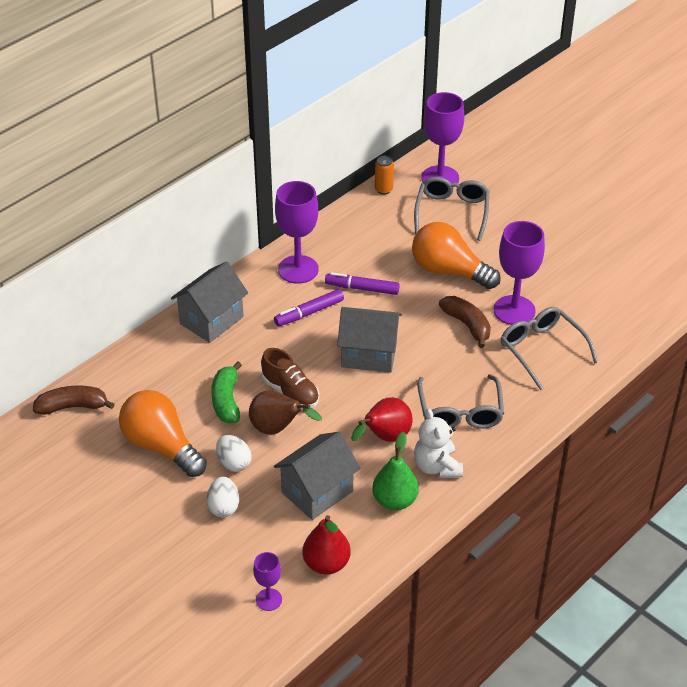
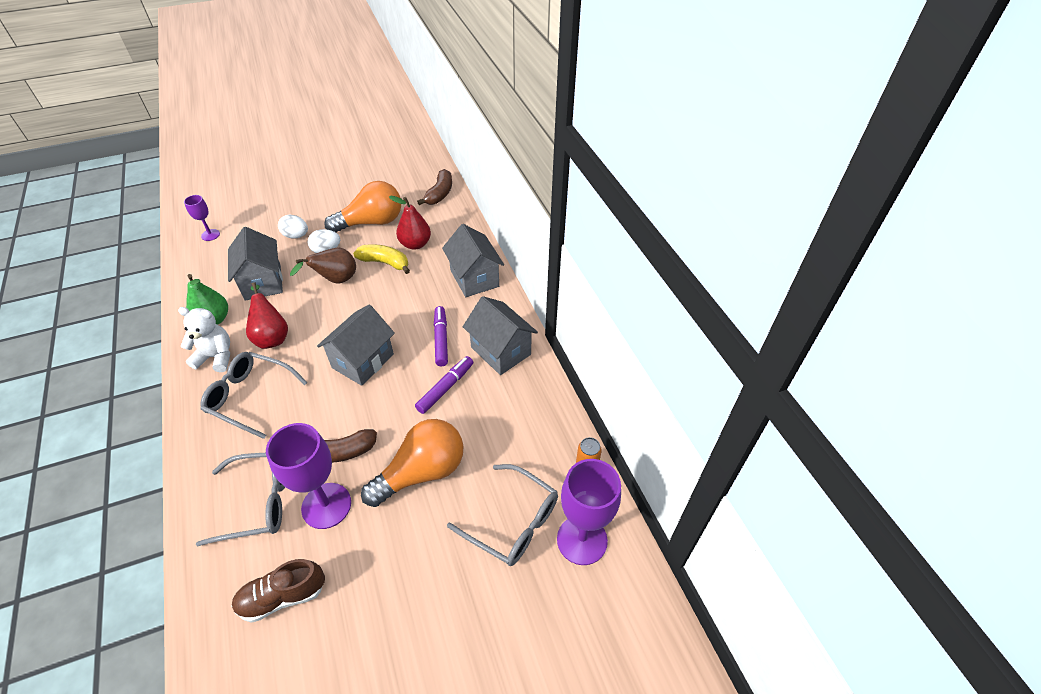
camera: 115 degrees right, 5 degrees up
green banana [211,361,242,423] -> yellow banana [353,244,410,274]
brown shoe [261,348,319,409] -> brown shoe moved to [232,559,325,623]
purple goblet [275,181,319,284] -> grey house [463,296,538,375]
red pear [302,515,351,575] -> red pear moved to [389,196,431,250]

